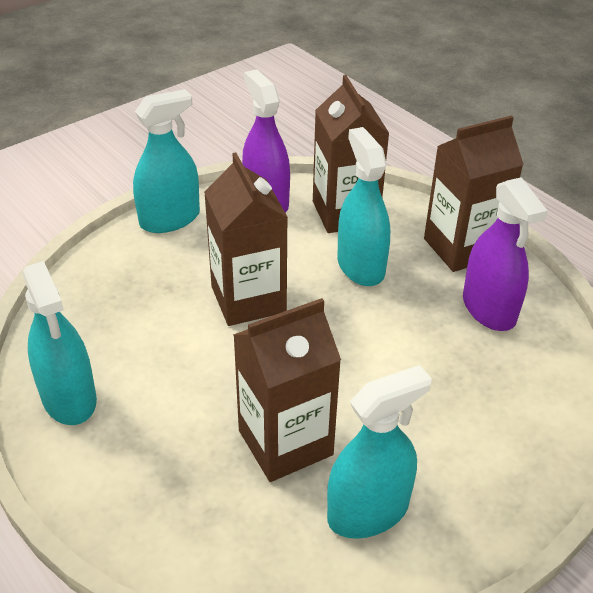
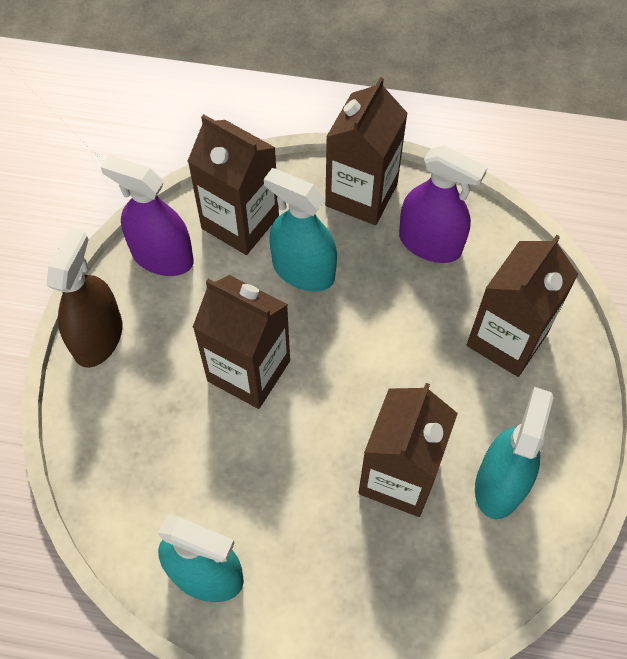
camera: 40 degrees left, 20 degrees up
turquoise spray bottle [133,89,200,233] -> brown spray bottle [46,228,123,368]
none -> brown carton [467,235,578,377]

